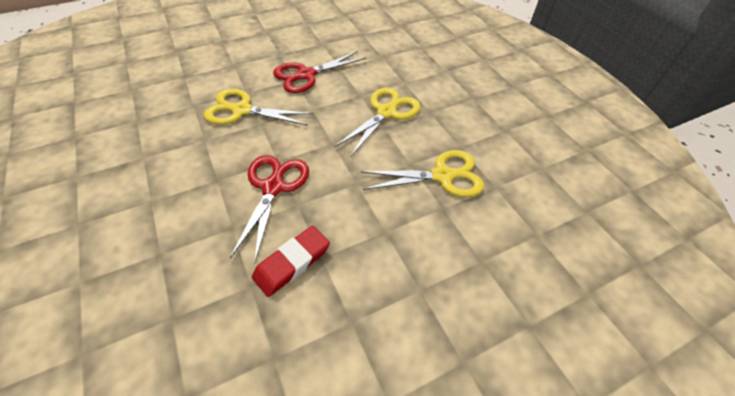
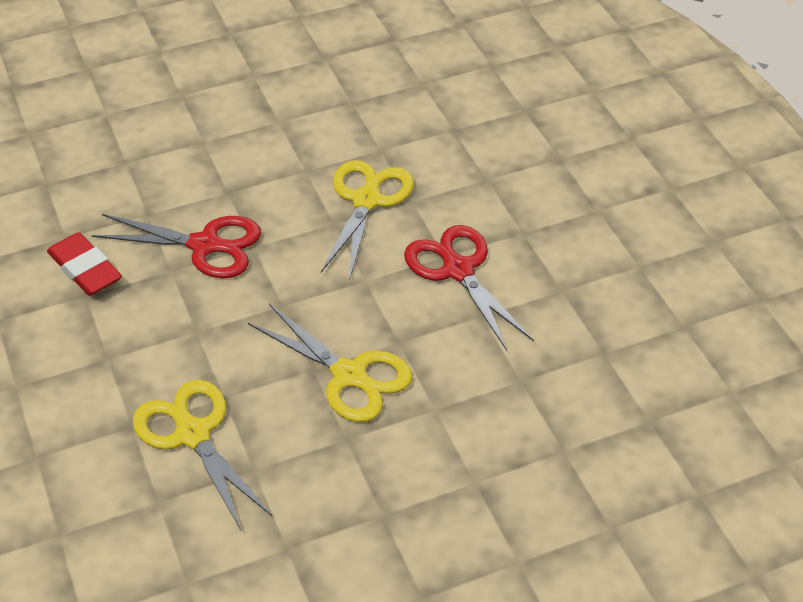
camera: 95 degrees right, 5 degrees down
yellow scissors [361,150,484,197] -> yellow scissors turned 150 degrees clockwise [133,380,272,530]

